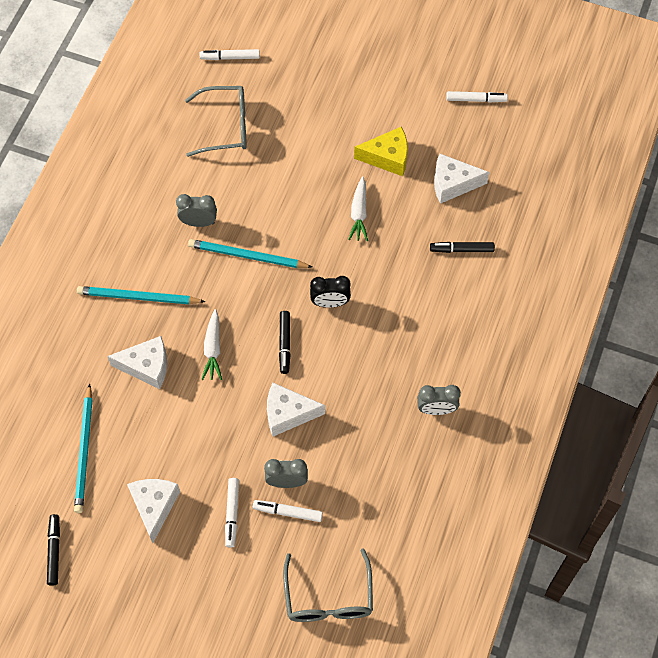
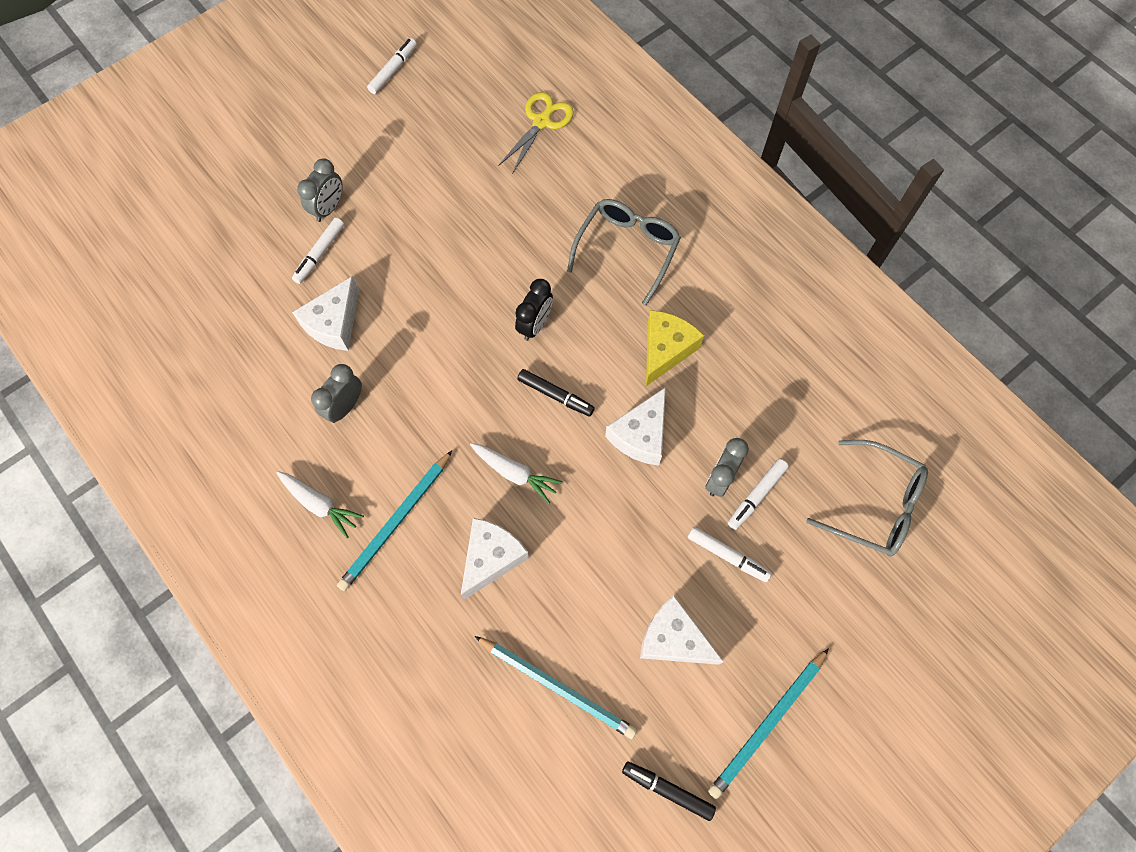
camera: 60 degrees left, 5 degrees up
grey glasses [185,86,247,157] -> grey glasses moved to [567,199,681,306]
turquoise pencil [188,239,312,268] -> turquoise pencil moved to [708,648,829,799]
white marker [200,49,260,60] -> white marker moved to [292,217,344,284]
white carrot [348,176,368,241] -> white carrot moved to [276,471,364,538]
yellow cheese [354,127,408,176] -> yellow cheese moved to [646,310,704,386]
grey clock [417,385,461,415] -> grey clock moved to [297,158,343,222]
black marker [430,242,495,253] -> none
white cheese [434,154,489,204] -> white cheese moved to [292,276,359,351]
none -> yellow scissors [498,92,574,174]

